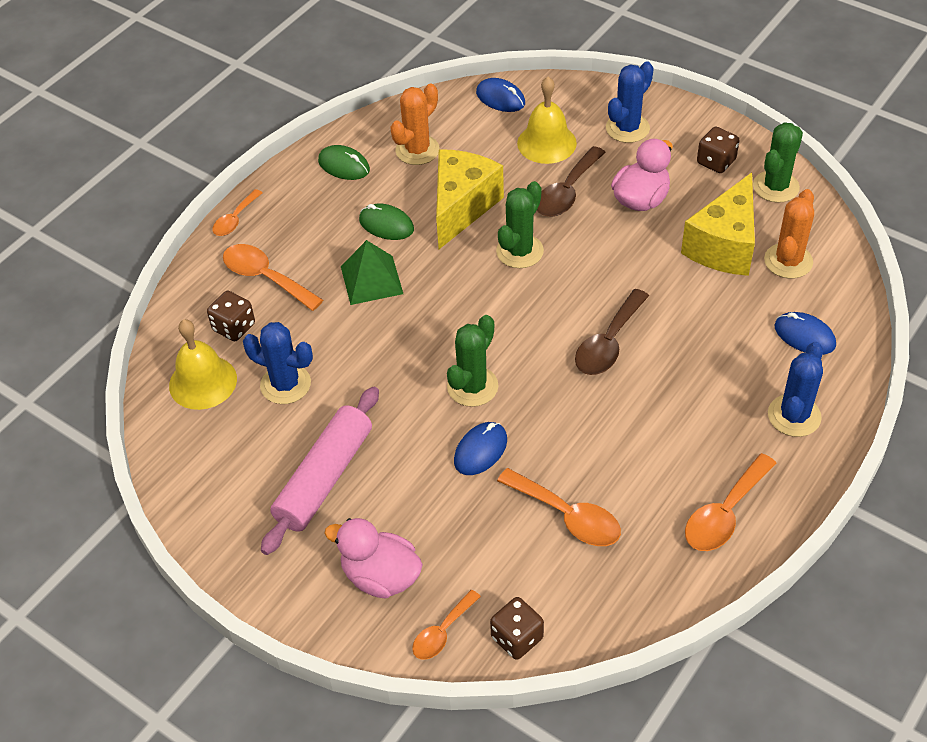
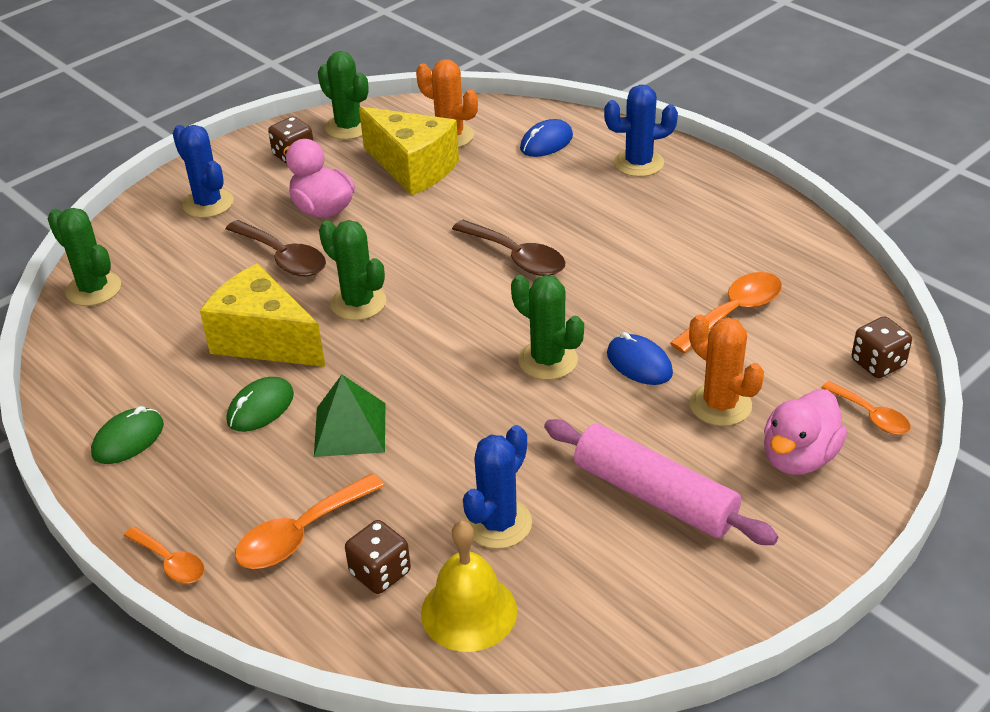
camera: 80 degrees left, 10 degrees down
orange cactus [390,83,440,165] -> orange cactus moved to [689,315,764,426]
blue mouse [476,78,525,112] -> green cactus [48,208,121,306]
yellow bell [517,77,577,164] -> none
orange spoon [685,453,777,551] -> none
blue cactus [768,342,823,437] -> blue cactus turned 45 degrees counterclockwise [604,85,678,177]

